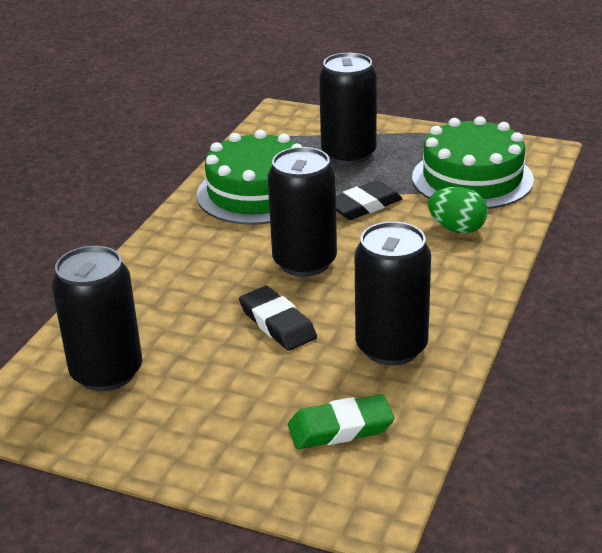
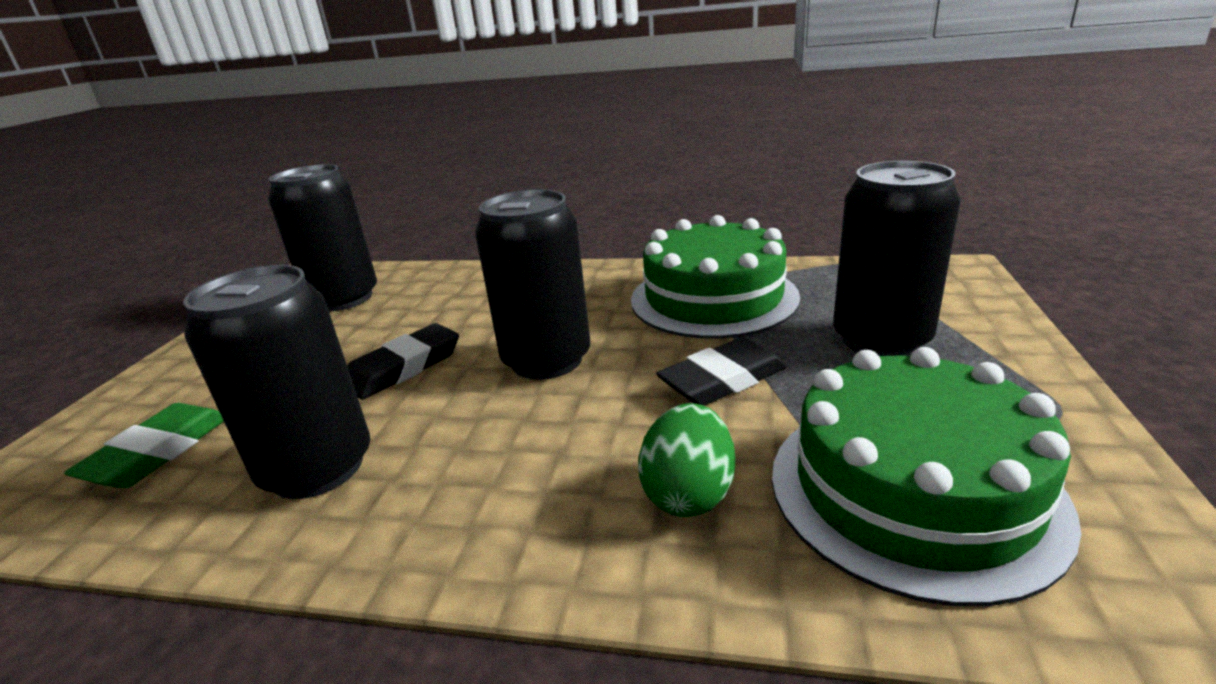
camera: 80 degrees right, 5 degrees down
green eraser [288,394,394,449] -> green eraser turned 45 degrees clockwise [64,403,224,488]
black eraser [336,181,403,220] -> black eraser turned 75 degrees counterclockwise [656,338,787,406]

